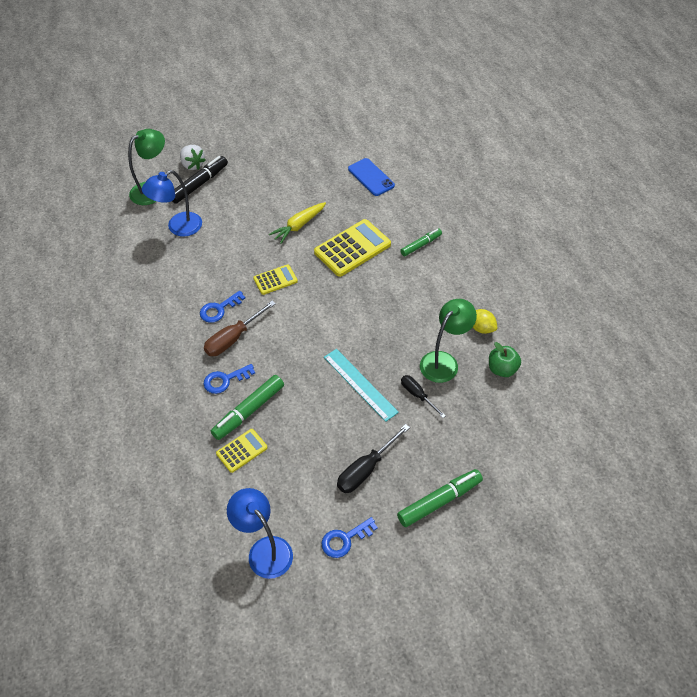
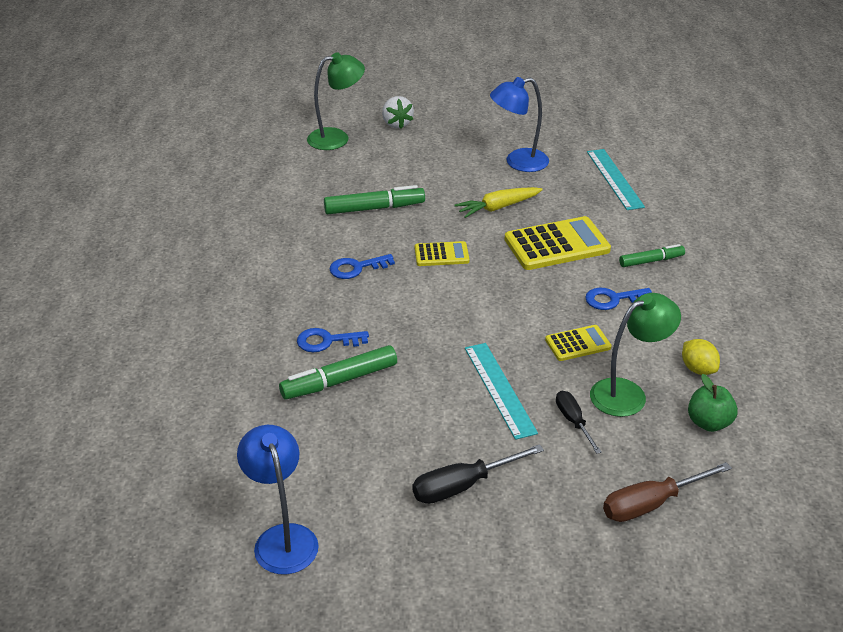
camera: 20 degrees right, 15 degrees down
blue lamp [142,170,202,236] -> blue lamp moved to [490,77,549,172]
black marker [172,156,228,204] -> none
brown screwdriver [204,301,276,356] -> brown screwdriver moved to [603,462,732,522]
yellow calculator [216,429,268,473] -> yellow calculator moved to [545,325,612,361]
blue key [322,517,378,558] -> blue key moved to [585,288,652,310]
blue phone [348,158,395,196] -> turquoise ruler [587,149,645,210]
green marker [397,469,483,527] -> green marker moved to [324,185,425,214]

